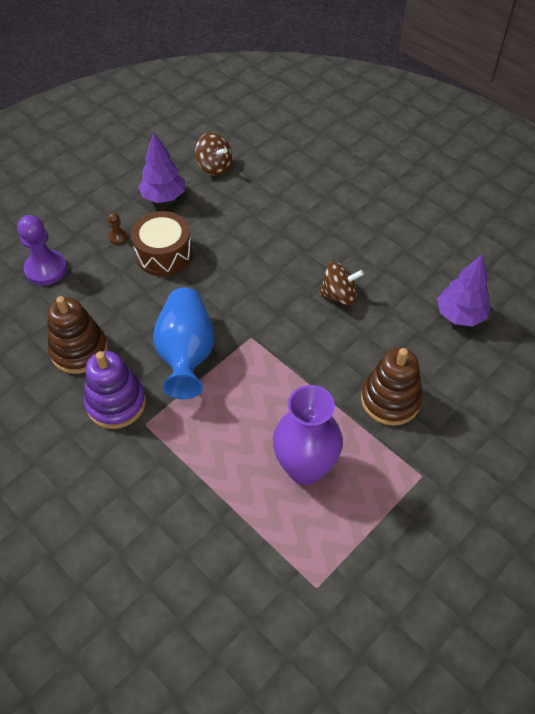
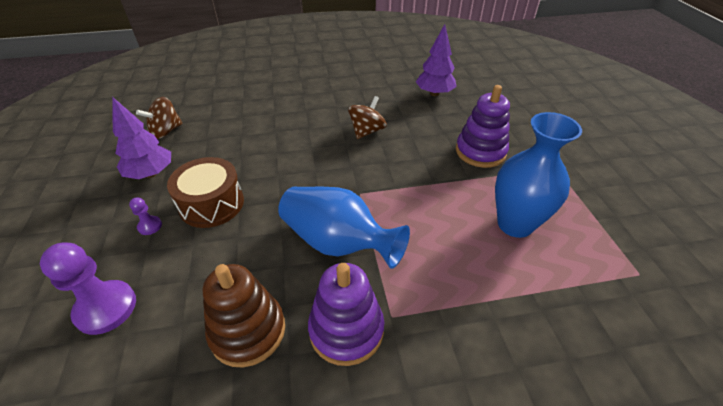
camera: 55 degrees left, 10 degrees down
brown pawn [108,212,128,245] -> purple pawn [129,197,162,235]
brown spinning top [195,132,232,176] -> brown spinning top turned 150 degrees clockwise [136,97,183,139]
purple vase [273,385,343,485] -> blue vase [495,112,582,238]
brown stacking toy [361,348,422,426] -> purple stacking toy [456,85,510,168]

